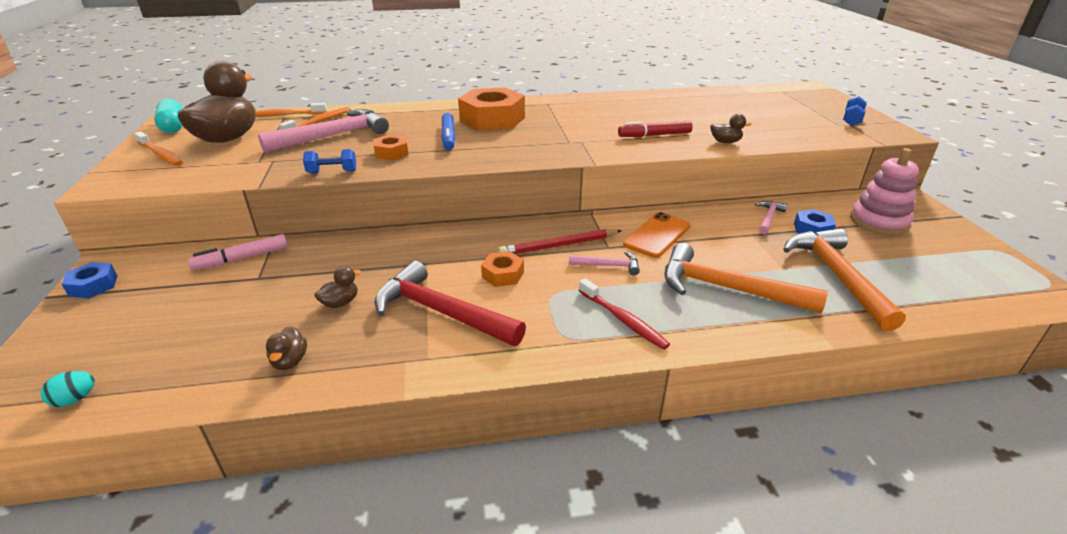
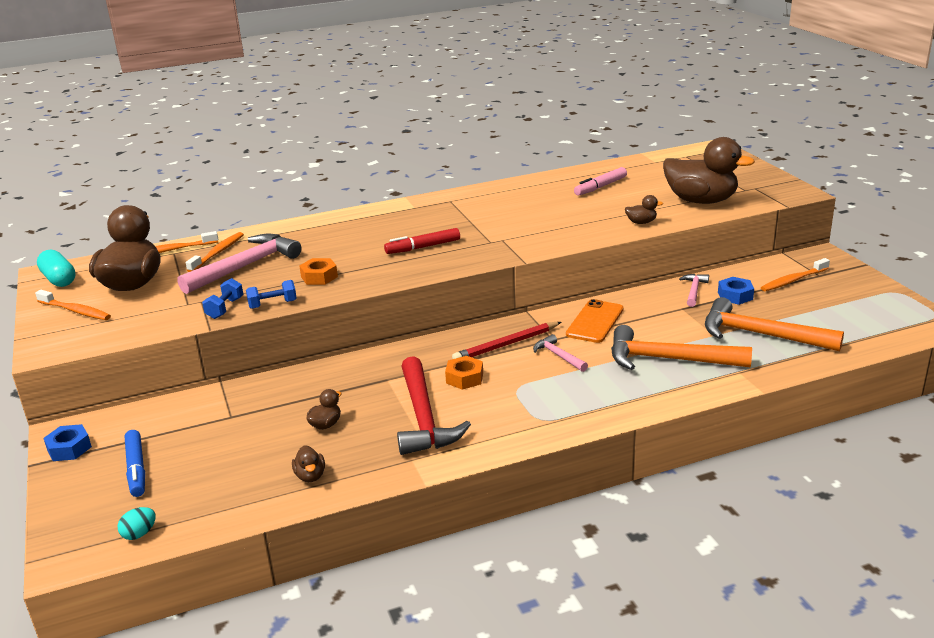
camera: 10 degrees left, 5 degrees down
pink marker [188,234,288,270] -> pink marker moved to [574,167,627,196]
red hammer [375,261,526,346] -> red hammer turned 120 degrees counterclockwise [397,356,471,455]
blue marker [441,113,455,150] -> blue marker moved to [125,430,145,497]
orange nut [458,88,525,131] -> none
pink hammer [569,251,640,275] -> pink hammer turned 120 degrees counterclockwise [533,334,588,372]
red toothbrush [578,279,670,350] -> none
red marker [618,121,693,137] -> red marker moved to [384,228,460,254]
orange hammer [783,228,906,331] -> orange hammer turned 45 degrees counterclockwise [705,297,844,351]
blue dumbbell [843,96,867,126] -> blue dumbbell moved to [202,278,243,319]
pink stacking toy [850,148,919,236] -> orange toothbrush [761,258,830,291]
none -> brown duck [663,137,755,204]

